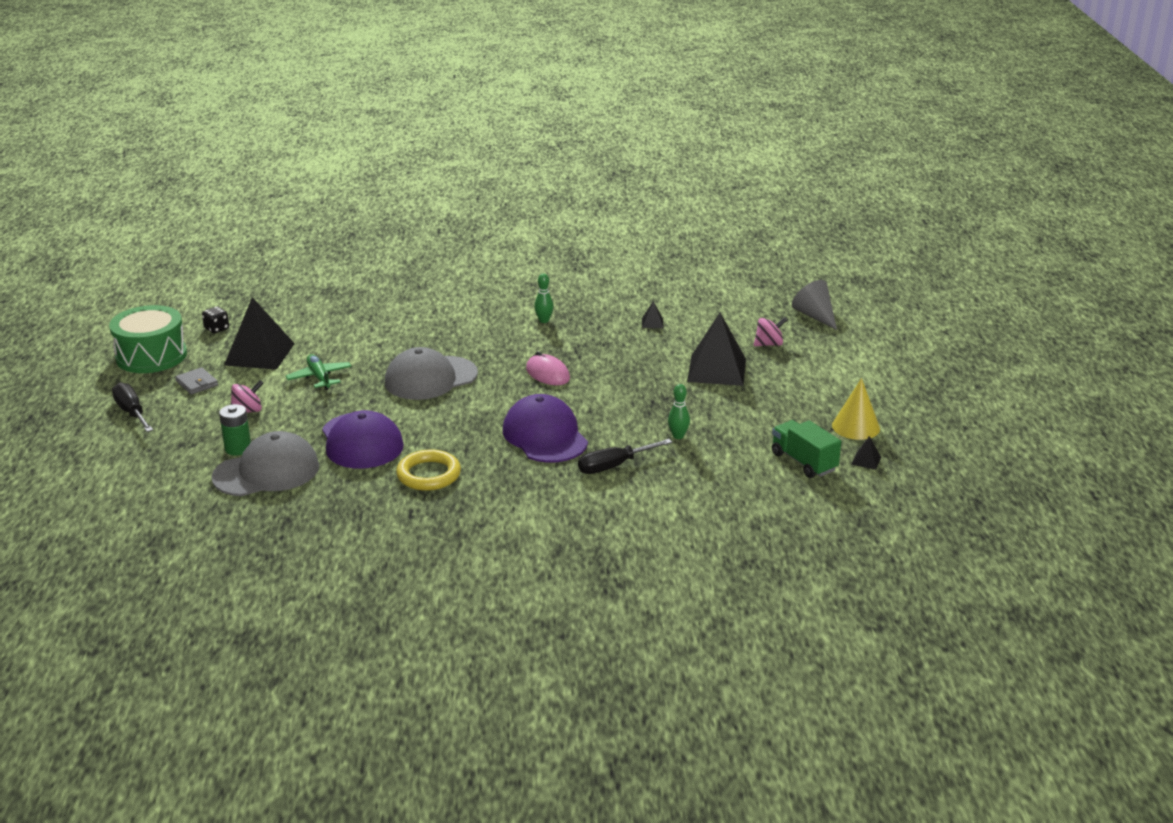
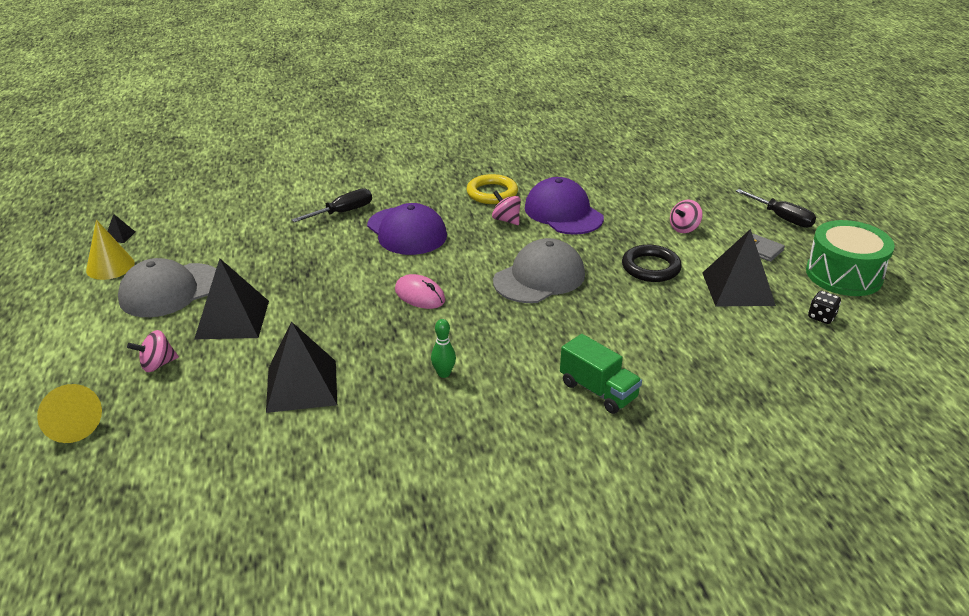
camera: 170 degrees right, 5 degrees up
grey cap [211,431,319,496] -> grey cap moved to [118,258,216,317]
green battery [219,404,251,456] -> none
green plane [285,354,352,390] -> black ring [622,245,682,282]
black pyramid [642,301,664,328] -> black pyramid [266,322,337,413], size x2.46
green bowling pin [668,384,690,439] -> none
green truck [772,420,841,478] -> green truck moved to [560,334,642,414]
grey cone [792,280,837,330] -> yellow cone [37,384,102,443]
none -> pink spinning top [492,190,521,225]

